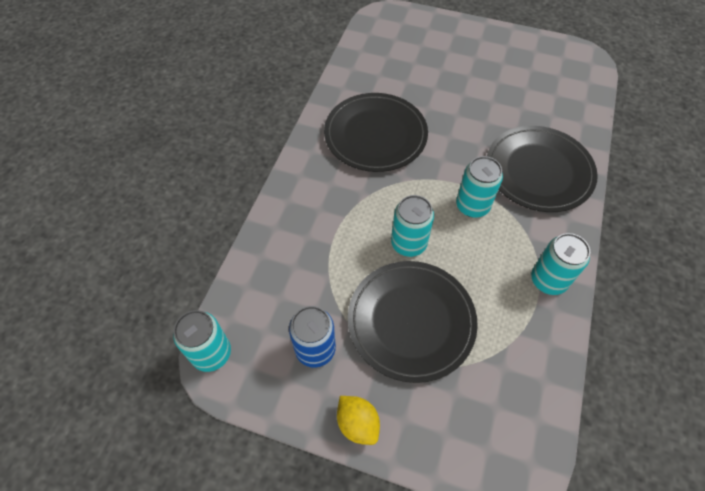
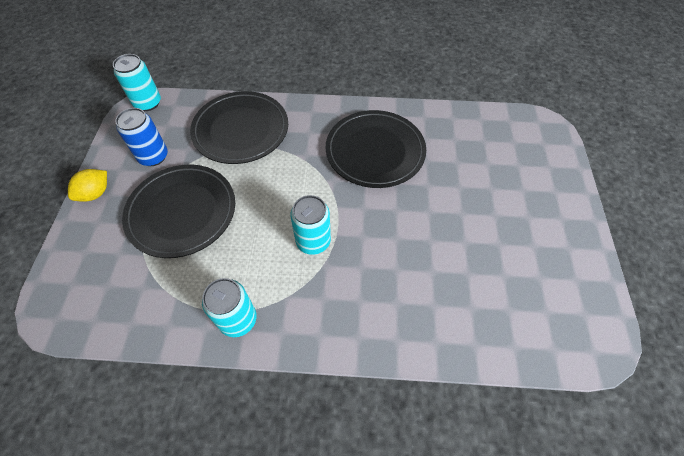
camera: 75 degrees right, 0 degrees up
turquoise can [391,195,434,257] -> none
black plate [487,126,598,212] -> black plate moved to [190,91,288,164]

